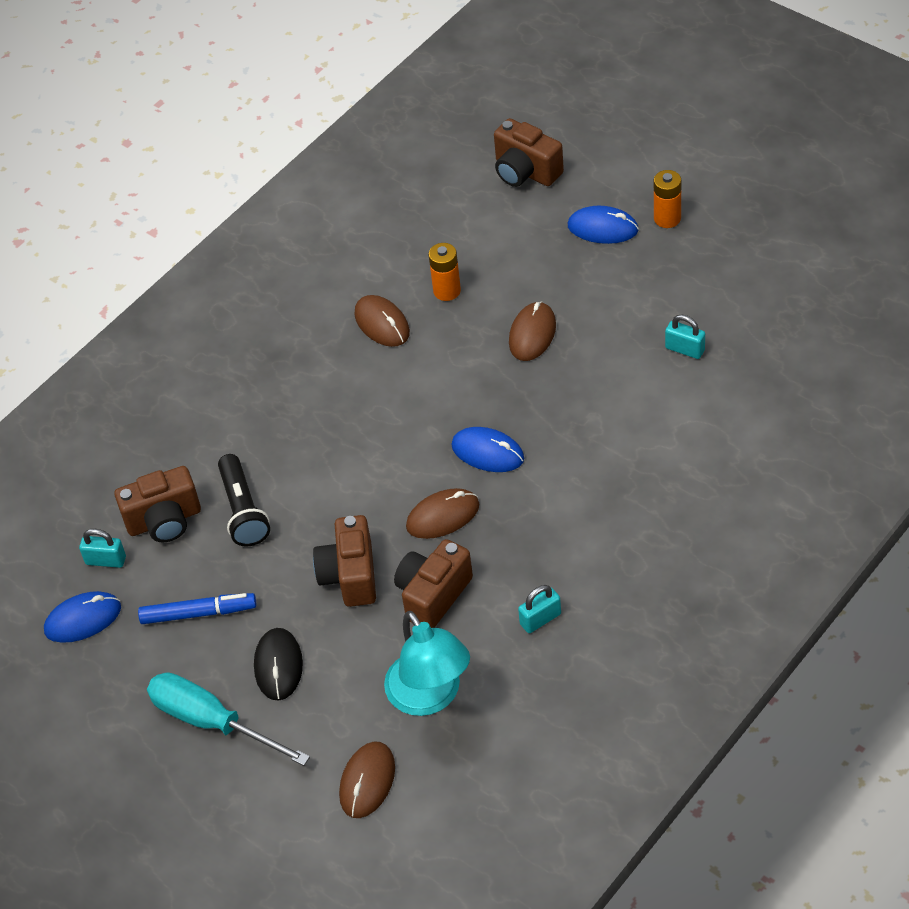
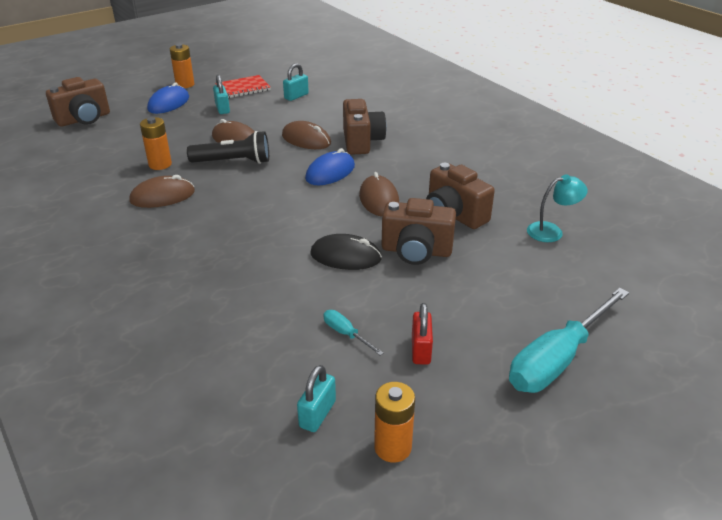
camera: 80 degrees left, 15 degrees down
blue mouse [44,591,121,643] -> orange battery [374,382,415,463]
brown camera [114,466,201,542] -> brown camera moved to [343,99,387,155]
blue marker [138,593,256,624] -> red padlock [412,303,433,365]
black flashlight [218,454,270,546] -> black flashlight moved to [187,131,269,164]
black mouse [254,628,303,700] -> black mouse moved to [310,234,382,270]
brown mouse [339,742,395,818] -> brown mouse moved to [282,121,331,149]
turquoise lamp [384,611,470,716] -> turquoise lamp [527,174,588,242], size x0.56
turquoise padlock [518,585,561,633] -> turquoise padlock moved to [213,75,230,114]
none -> red notebook [215,75,271,98]
none -> turquoise screwdriver [323,310,383,355]

